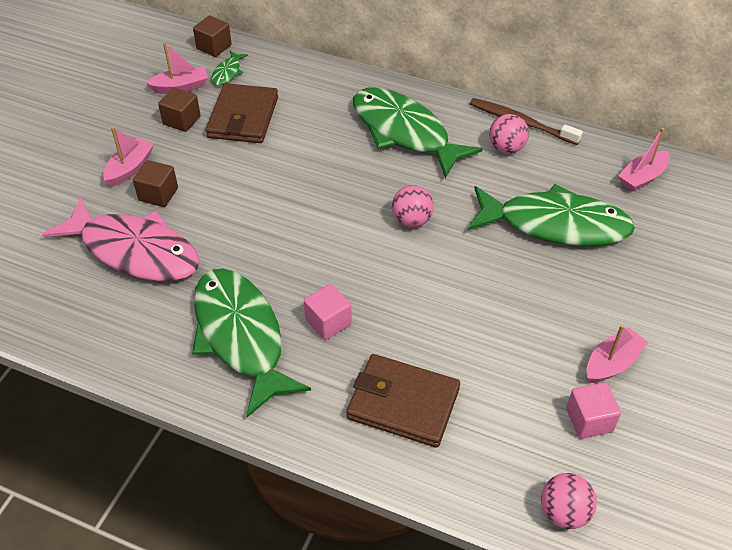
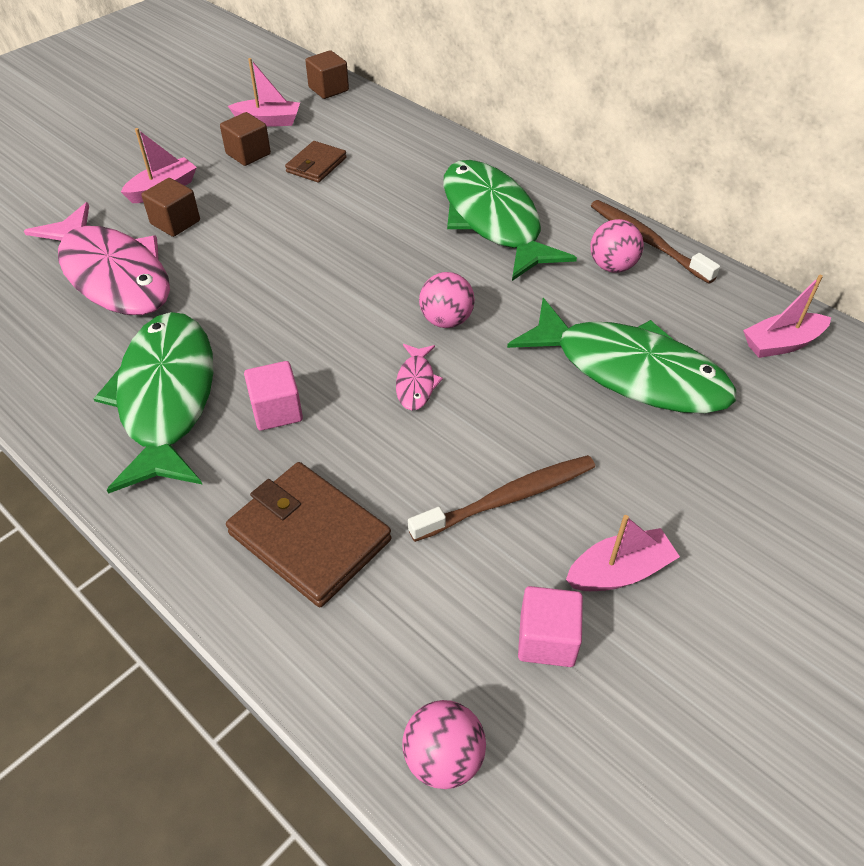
camera: 20 degrees right, 0 degrees up
brown wallet [206,83,278,143] -> brown wallet [285,141,347,183], size x0.58
green fish [212,51,248,86] -> none
none -> pink fish [396,344,443,410]
none -> brown toothbrush [408,455,595,542]

